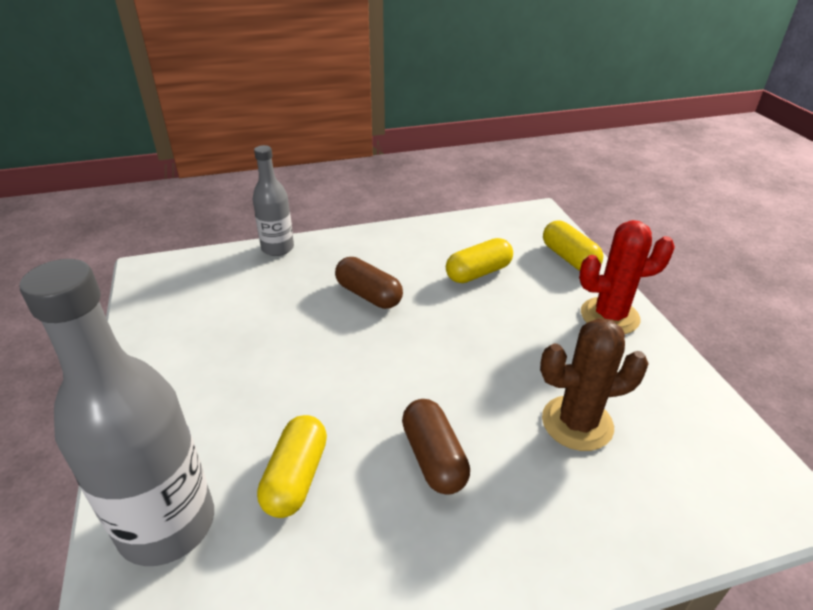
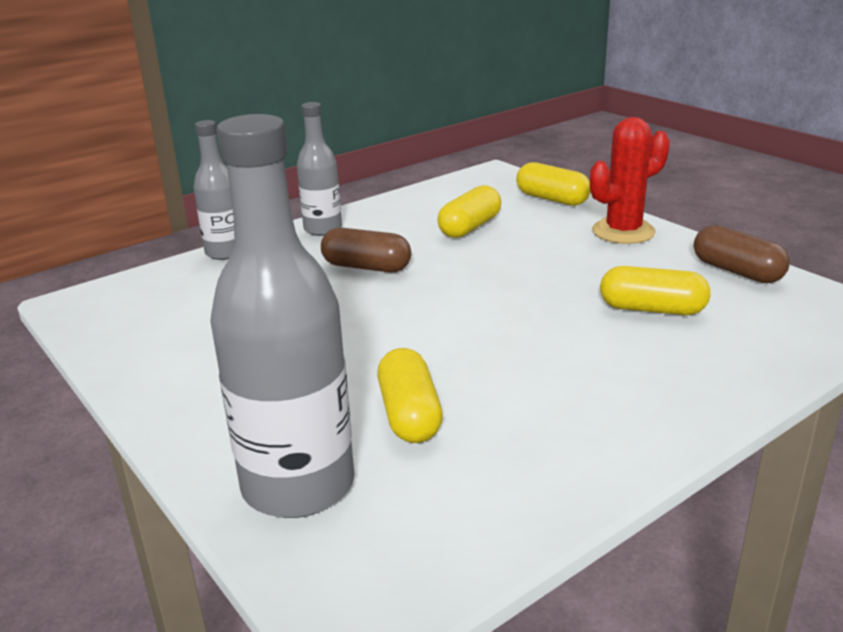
camera: 20 degrees left, 10 degrees down
brown capsule [402,399,470,495] -> brown capsule moved to [694,225,790,283]
brown cactus [540,318,649,451] -> yellow capsule [600,266,710,315]
none -> grey bottle [297,102,342,236]

